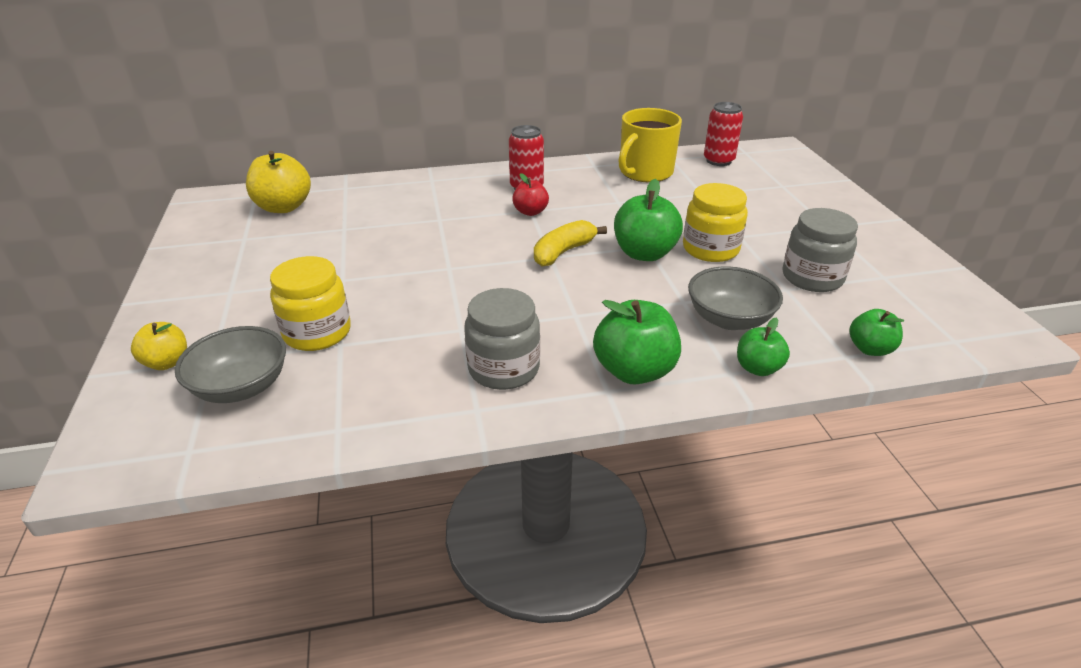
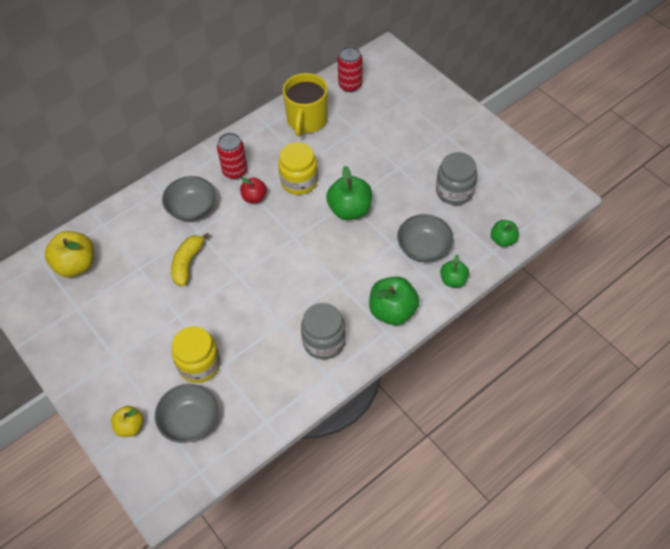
camera: 25 degrees left, 20 degrees up
yellow banana [534,220,607,266] -> yellow banana moved to [171,233,210,286]
yellow jar [683,183,748,262] -> yellow jar moved to [278,142,318,195]
none -> grey bowl [162,176,216,221]

